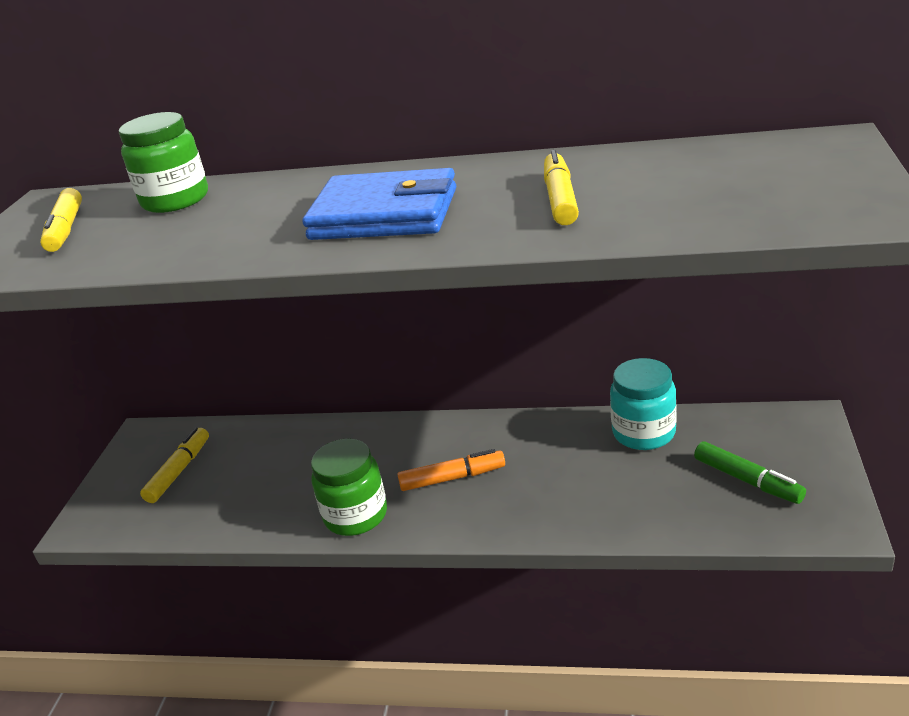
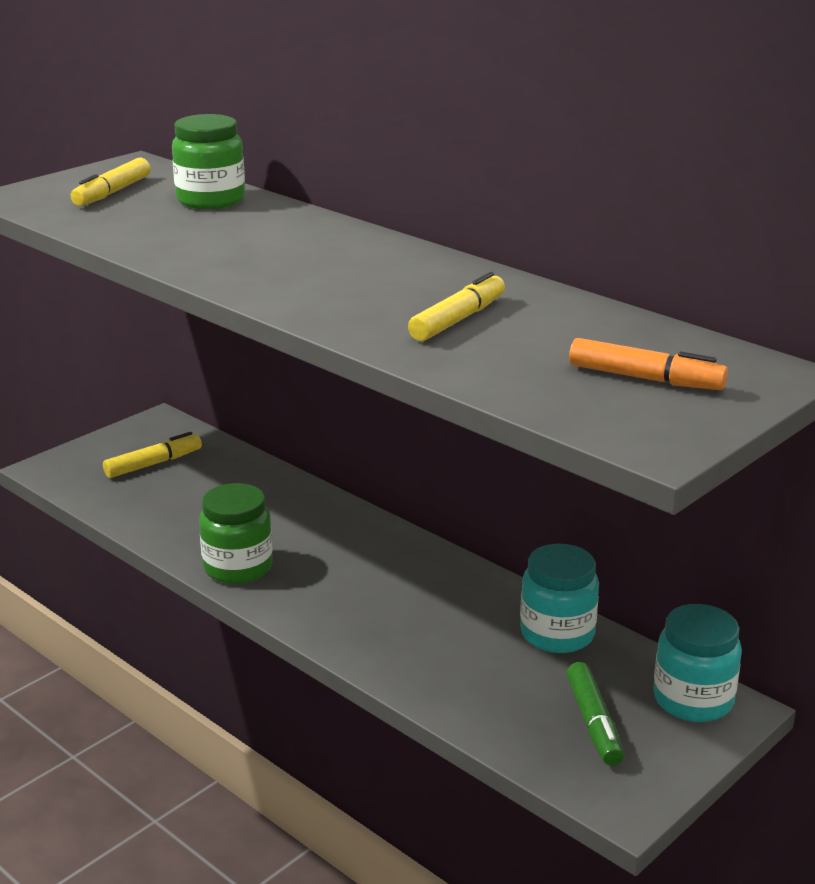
camera: 30 degrees right, 5 degrees down
blue wallet [303,168,456,240] -> none
orange marker [397,449,505,491] -> orange marker moved to [569,338,728,390]
none -> turquoise jar [653,604,742,722]

